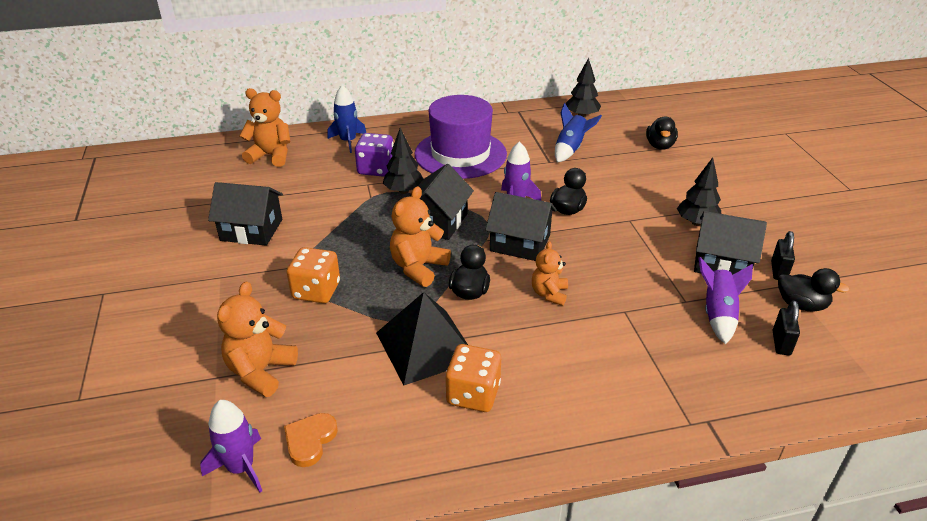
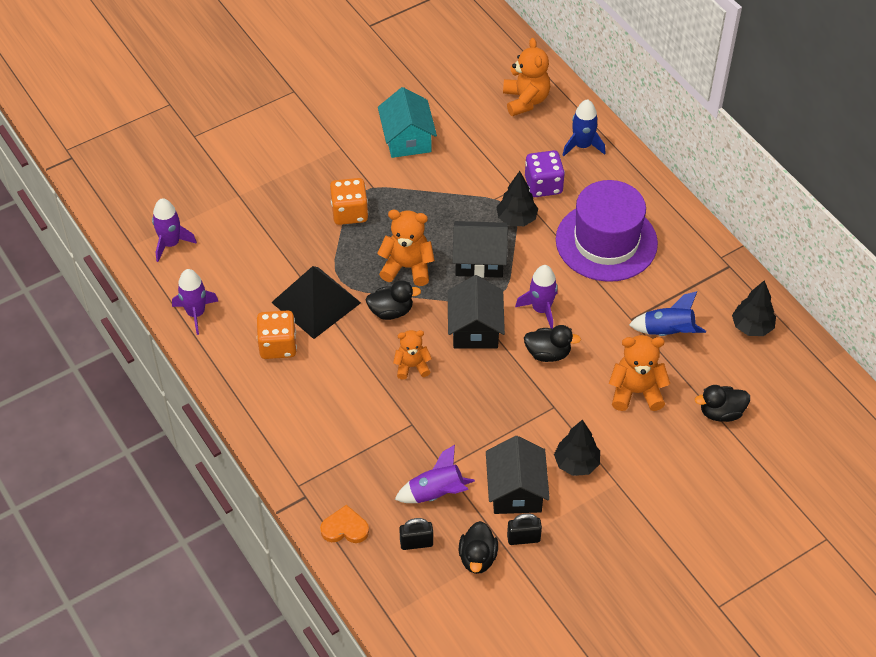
camera: 70 degrees right, 15 degrees up
black house [208,182,283,246] -> turquoise house [378,87,437,158]
orange teddy bear [217,282,298,397] -> orange teddy bear moved to [609,335,670,411]
orange heart [284,413,338,467] -> orange heart moved to [320,505,369,543]
none -> purple rocket [172,269,218,335]

